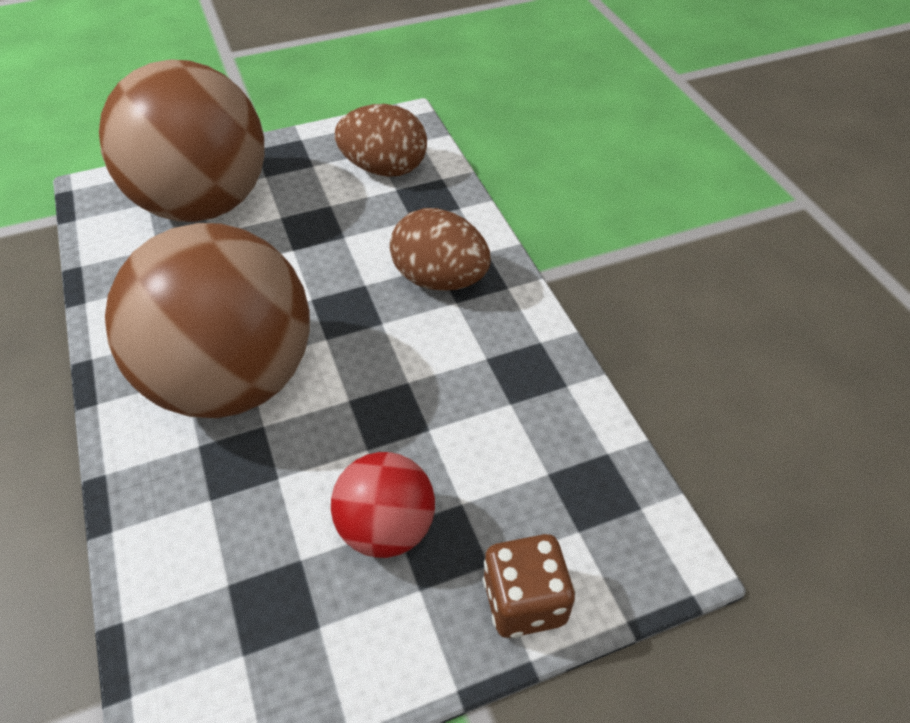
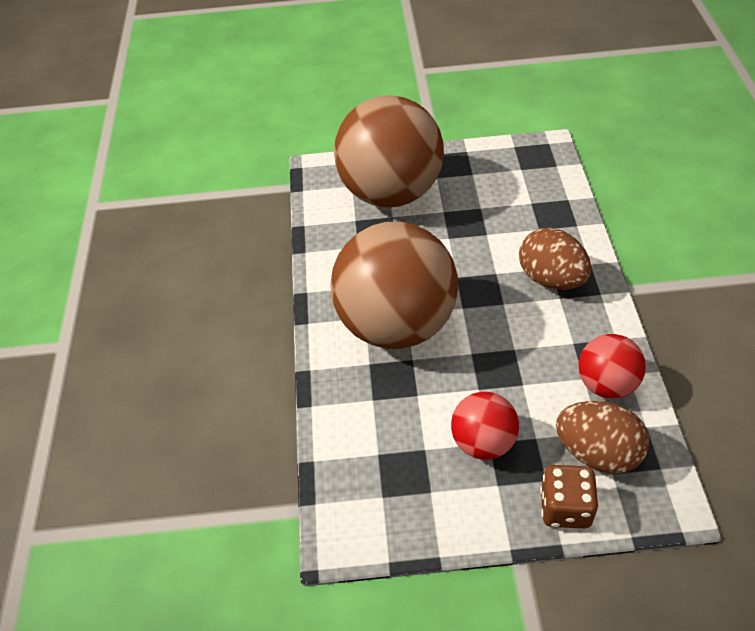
camera: 20 degrees right, 0 degrees up
brown egg [335,104,427,177] -> brown egg moved to [556,401,649,474]
none -> red ball [579,334,646,399]

